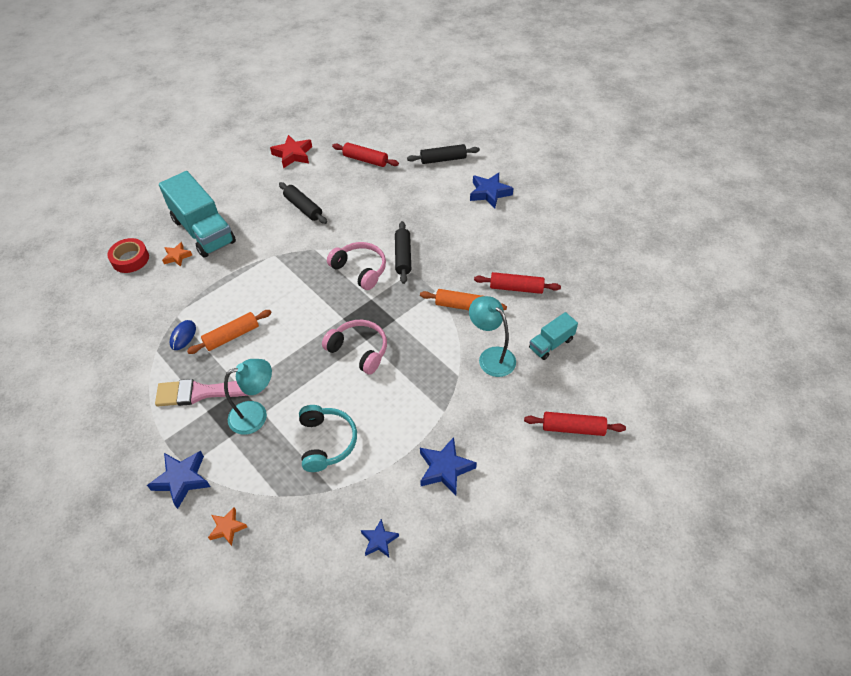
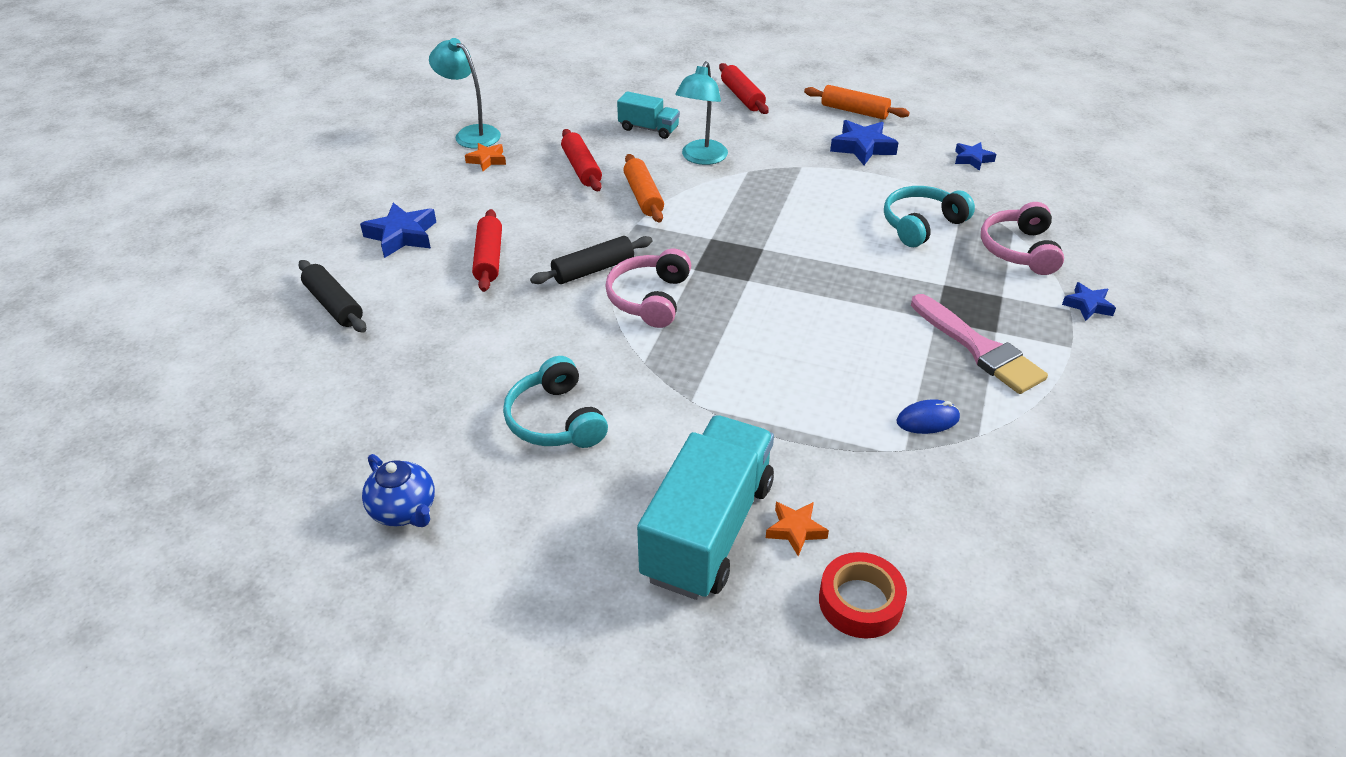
camera: 120 degrees left, 10 degrees down
blue star [147,451,210,509] -> blue star [1062,282,1116,321], size x0.61
orange rolling pin [187,310,271,354] -> orange rolling pin moved to [804,85,910,120]
orange star [208,507,247,546] -> orange star moved to [465,143,506,171]
turquoise lamp [224,359,272,435] -> turquoise lamp moved to [429,38,501,149]
red star [270,135,312,168] -> blue teapot [362,454,435,527]
black rolling pin [279,182,327,224] -> turquoise headphones [503,356,608,448]
pink headphones [322,320,387,375] -> pink headphones moved to [981,202,1064,275]
red rolling pin [332,142,399,167] -> red rolling pin moved to [472,209,502,292]

